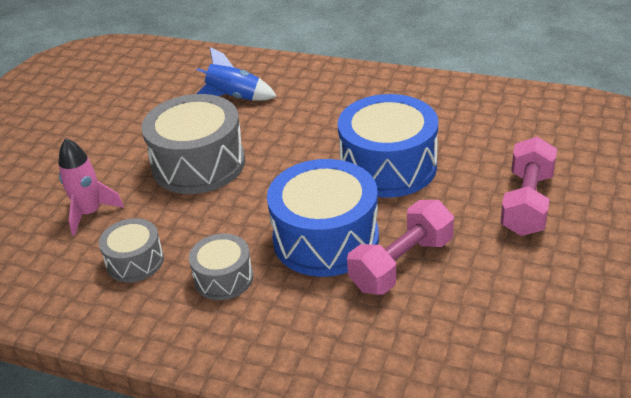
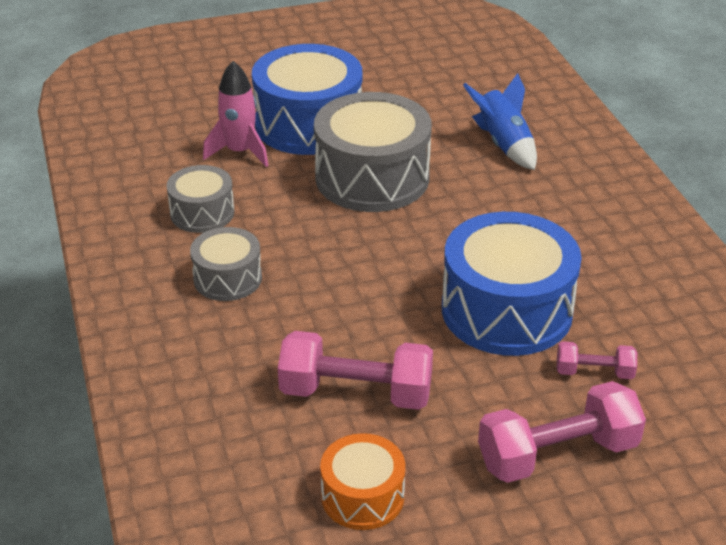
camera: 50 degrees right, 0 degrees up
blue drum [267,159,379,277] -> blue drum moved to [252,44,362,155]
none -> orange drum [320,433,405,530]
none -> pink dumbbell [557,341,637,379]

